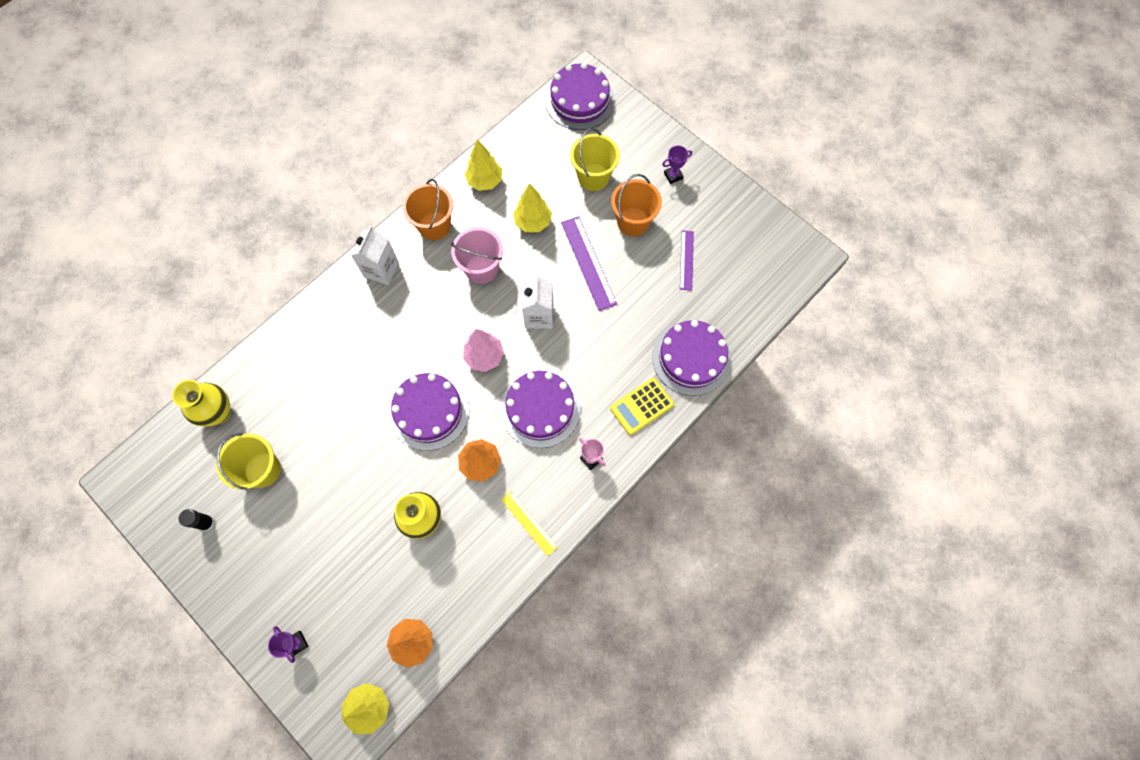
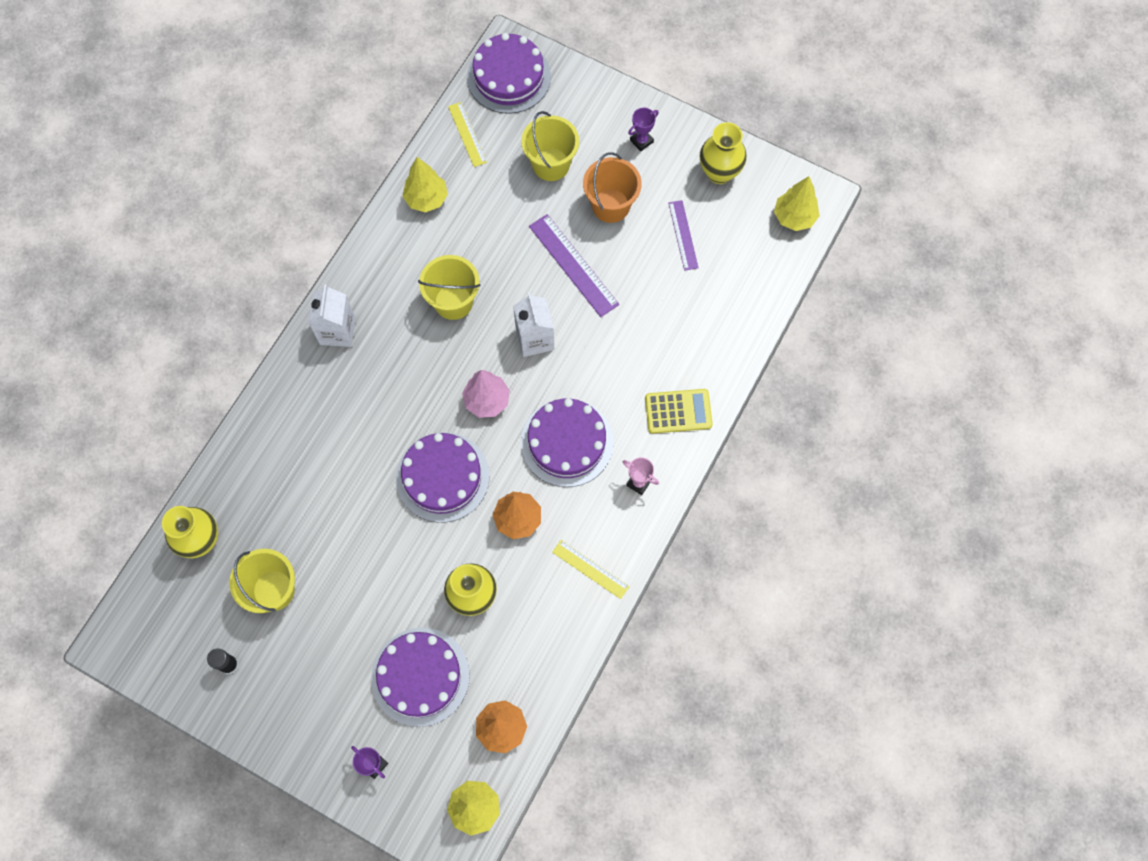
camera: 15 degrees left, 0 degrees up
orange bucket [402,179,453,240] -> none
pink bucket [451,227,503,284] -> yellow bucket [418,255,481,320]
yellow tree [513,183,552,232] -> yellow tree moved to [774,176,819,231]
yellow calculator [610,378,674,435] -> yellow calculator turned 135 degrees counterclockwise [645,389,713,434]
purple cake [652,320,731,396] -> purple cake moved to [371,628,470,727]
none -> yellow ruler [448,102,487,167]
none -> yellow vase [700,122,747,184]

